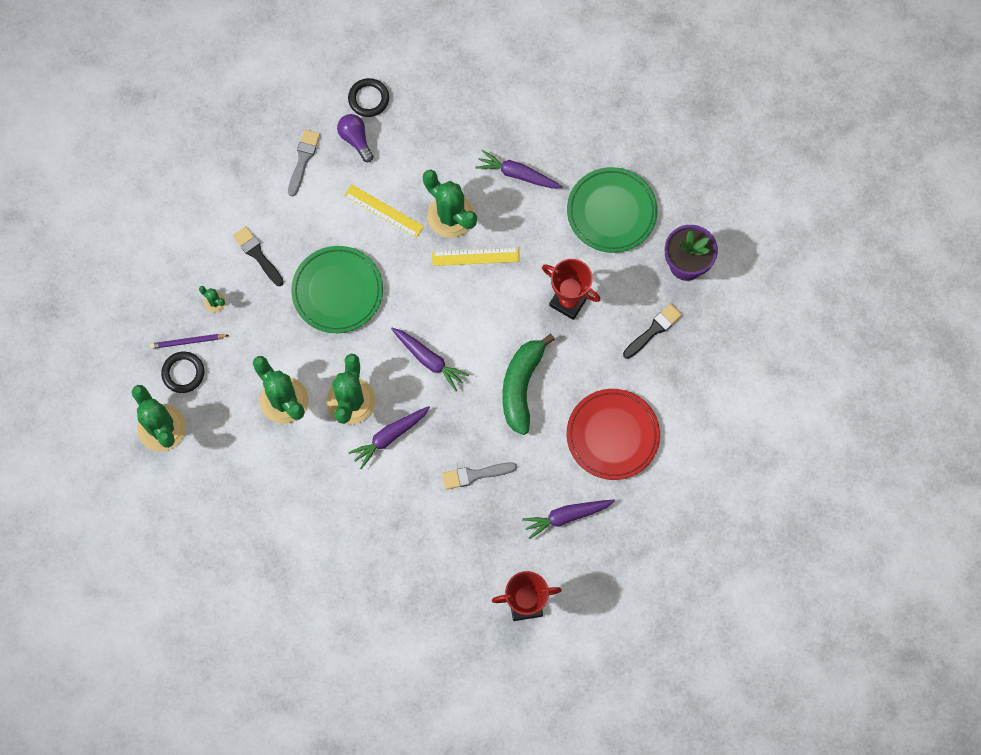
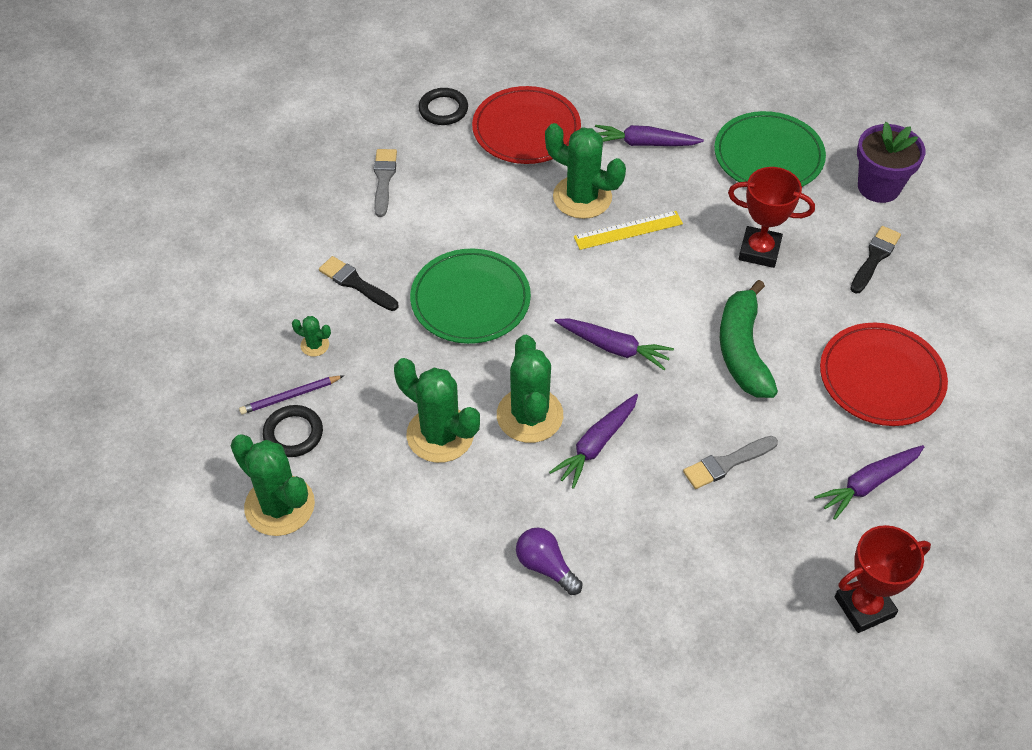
camera: 15 degrees left, 20 degrees down
purple light bulb [337,114,374,162] -> purple light bulb moved to [516,528,583,595]
yellow ruler [344,184,424,238] -> none
none -> red plate [472,86,581,164]

